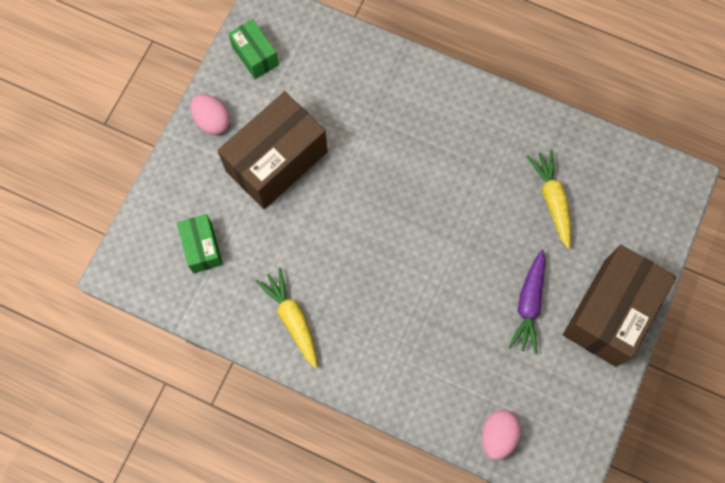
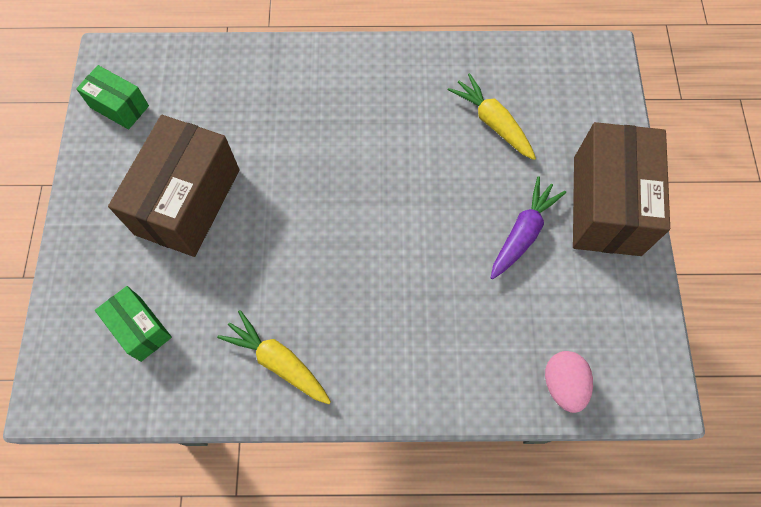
camera: 25 degrees left, 5 degrees down
pink egg [190,94,230,135] -> none
purple carrot [508,249,546,354] -> purple carrot turned 135 degrees counterclockwise [491,176,566,279]

